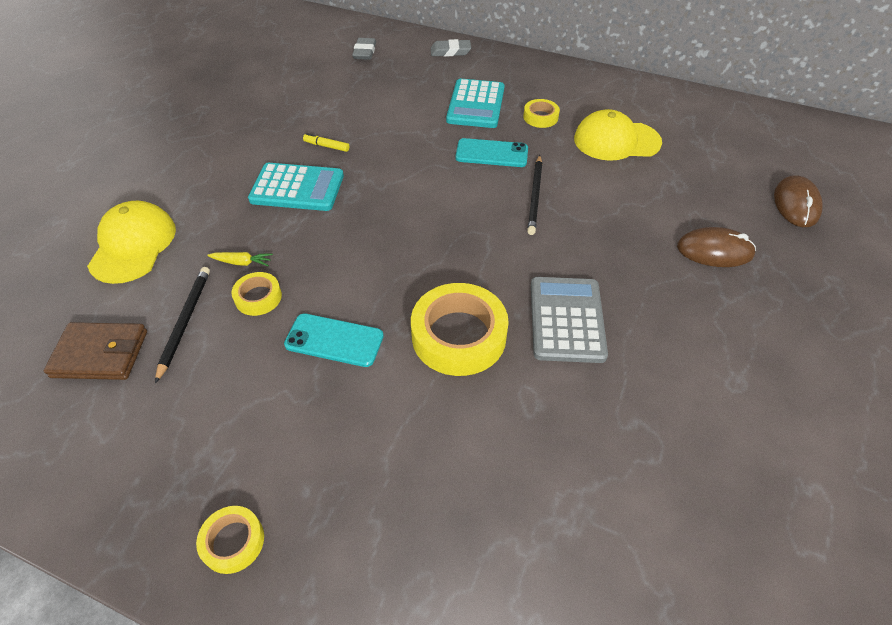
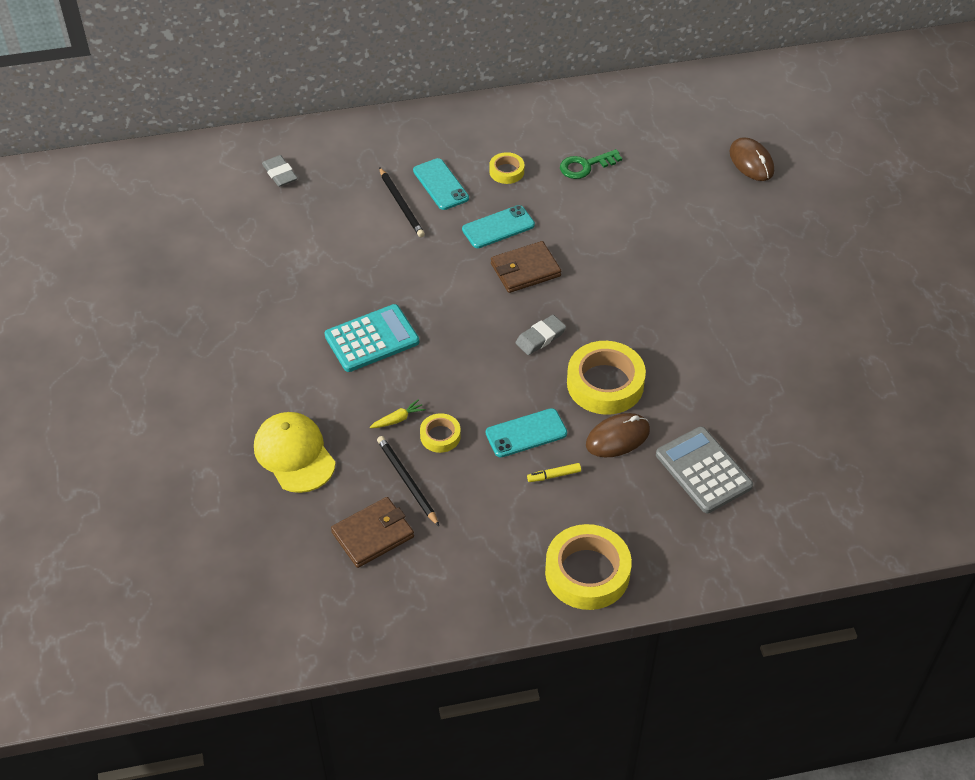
camera: 35 degrees left, 0 degrees up
yellow tape [196,506,264,574] -> yellow tape [545,524,632,610], size x1.96
yellow marker [303,133,349,152] -> yellow marker moved to [527,463,581,482]
grey eraser [431,39,471,57] -> grey eraser moved to [515,315,566,355]
turquoise calculator [446,79,505,128] -> turquoise phone [413,158,469,210]
black pencil [527,155,542,235] -> black pencil moved to [379,167,425,237]
grey calculator [531,277,608,363] -> grey calculator moved to [656,427,753,513]
yellow cap [574,109,662,161] -> green key [560,149,622,179]
brown mouse [677,227,756,267] -> brown mouse moved to [586,413,650,457]
none -> brown wallet [491,241,561,293]

